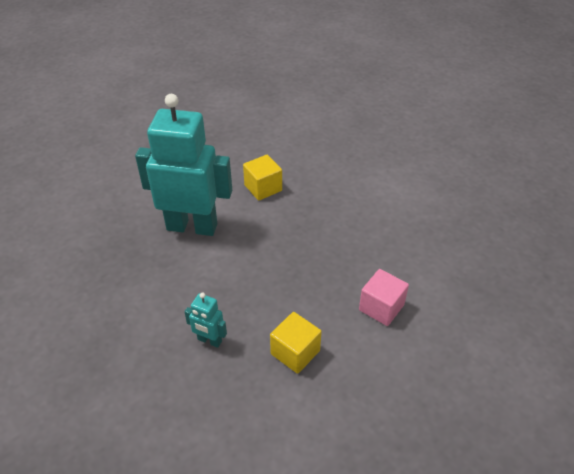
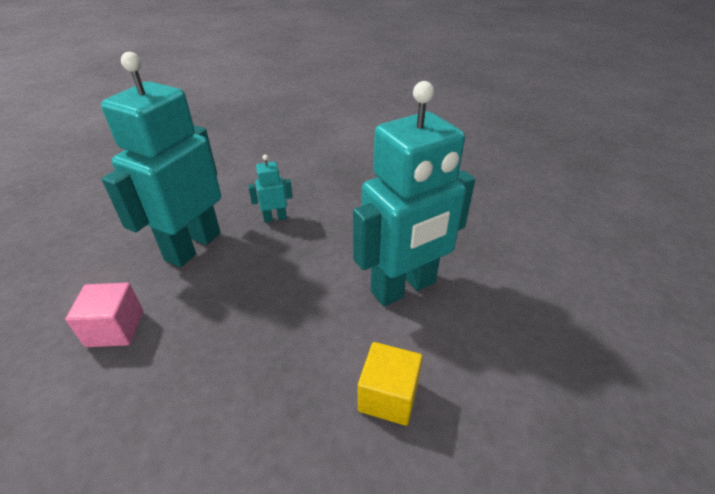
camera: 140 degrees right, 5 degrees down
yellow cube [270,312,322,374] -> turquoise robot [101,52,221,267]

